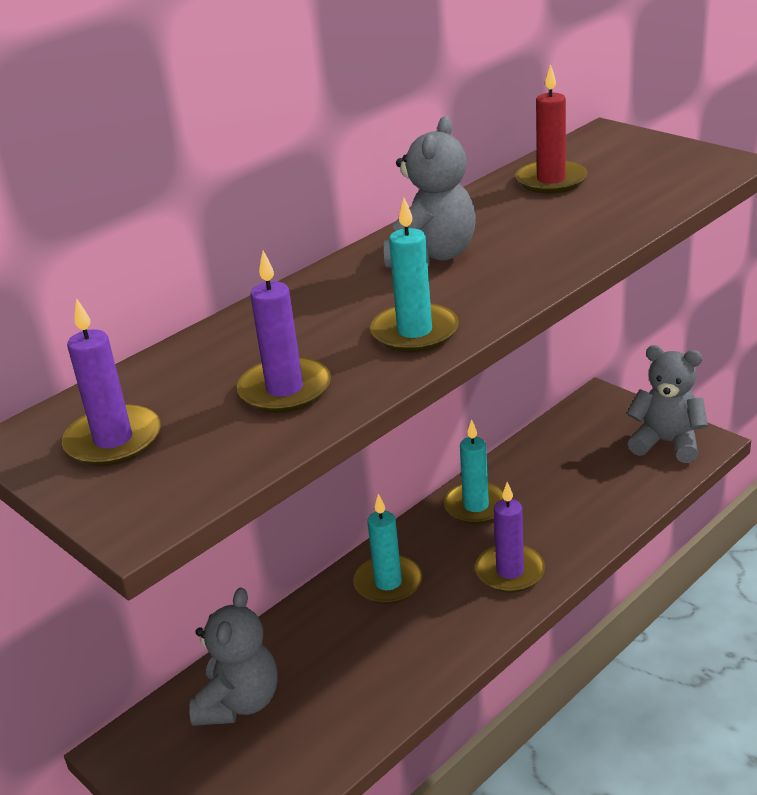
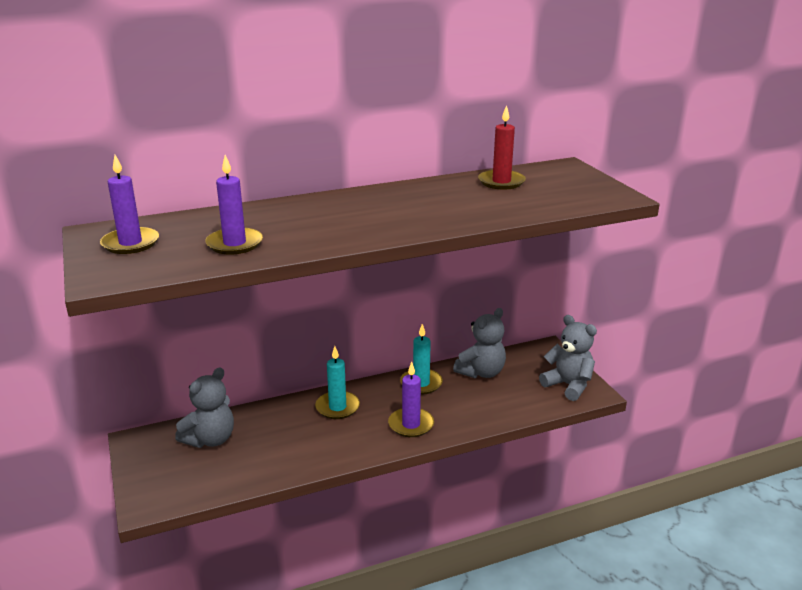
camera: 20 degrees right, 5 degrees down
turquoise candle [370,198,459,352] -> none
grey teddy bear [384,116,476,268] -> grey teddy bear moved to [453,308,506,378]

